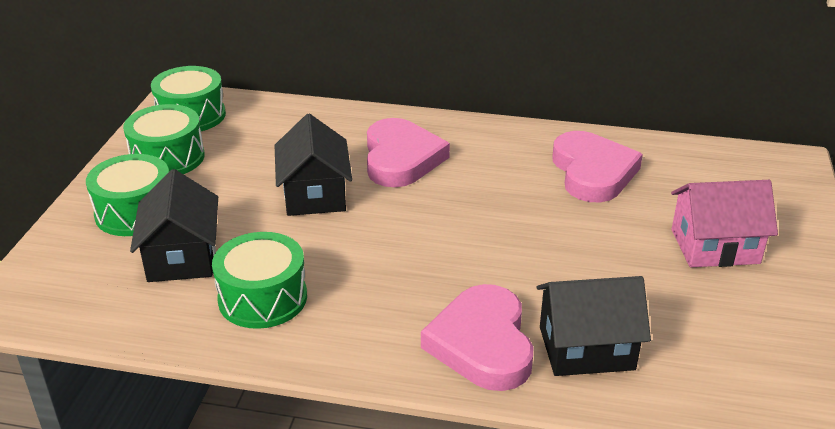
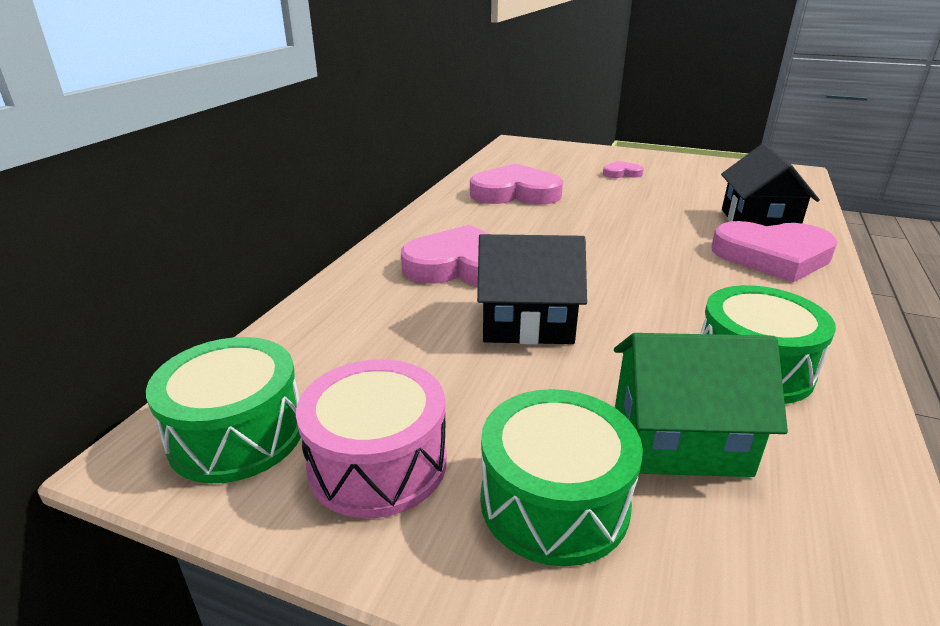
camera: 80 degrees left, 5 degrees down
green drum [123,104,205,174] -> pink drum [296,359,447,518]
black house [130,169,218,282] -> green house [614,333,788,477]
pink house [671,180,778,267] -> pink heart [603,161,644,178]

